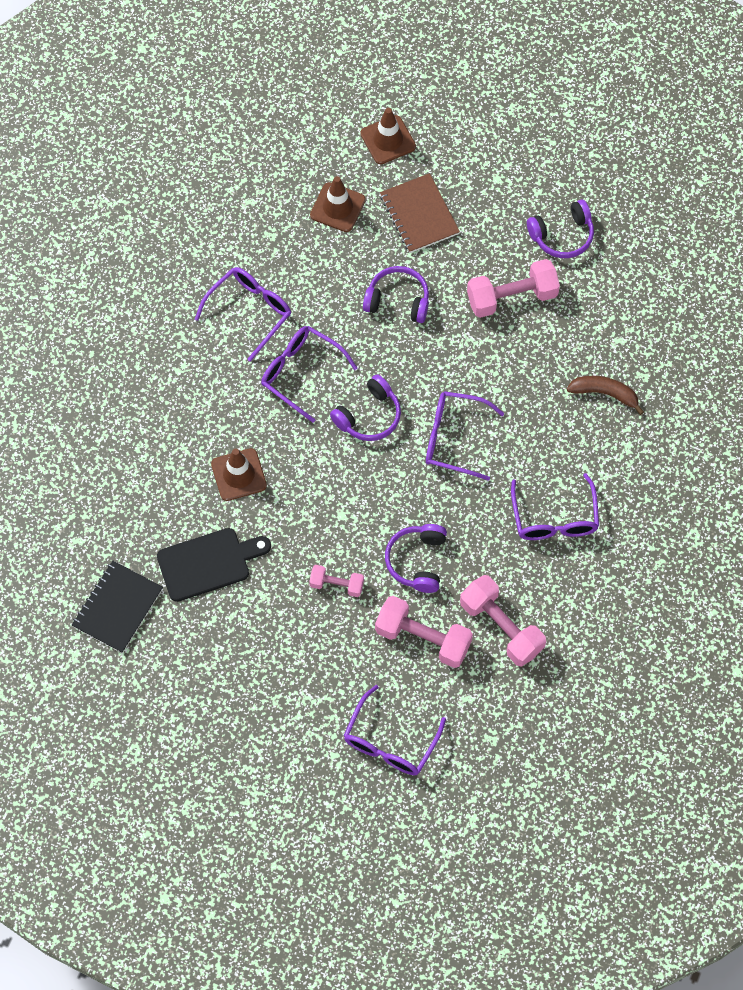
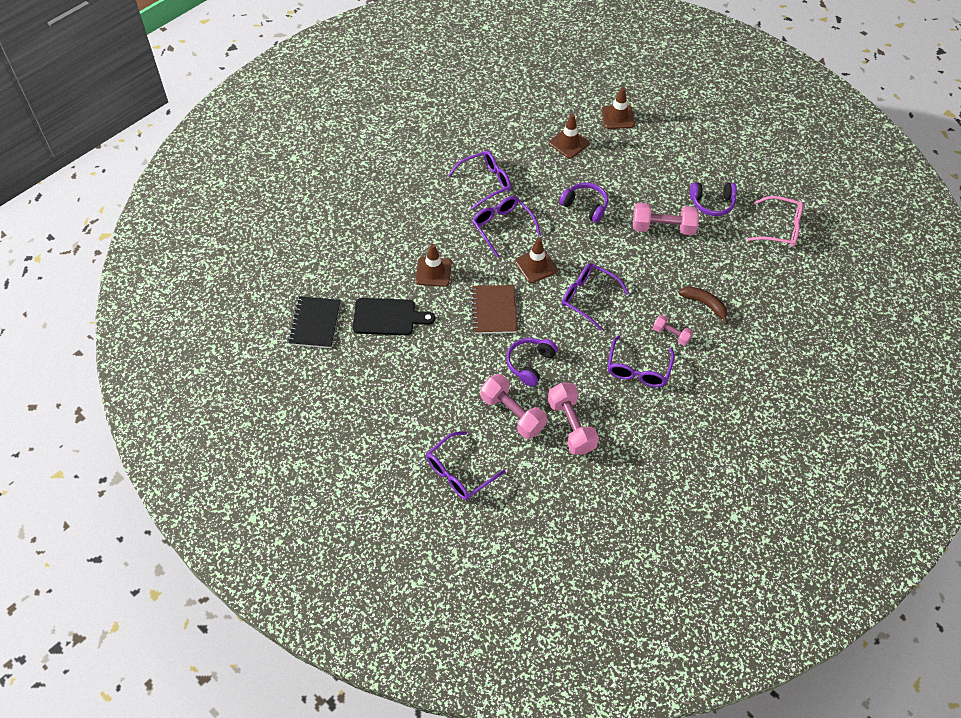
camera: 20 degrees right, 10 degrees down
black notebook [72,561,163,653] -> black notebook turned 45 degrees counterclockwise [288,296,341,348]
pink dumbbell [309,565,364,597] -> pink dumbbell moved to [653,315,693,346]
purple headphones [330,374,401,441] -> brown traffic cone [515,238,558,283]
brown notebook [380,173,460,253] -> brown notebook moved to [471,285,517,334]
none -> pink glasses [747,196,803,247]

